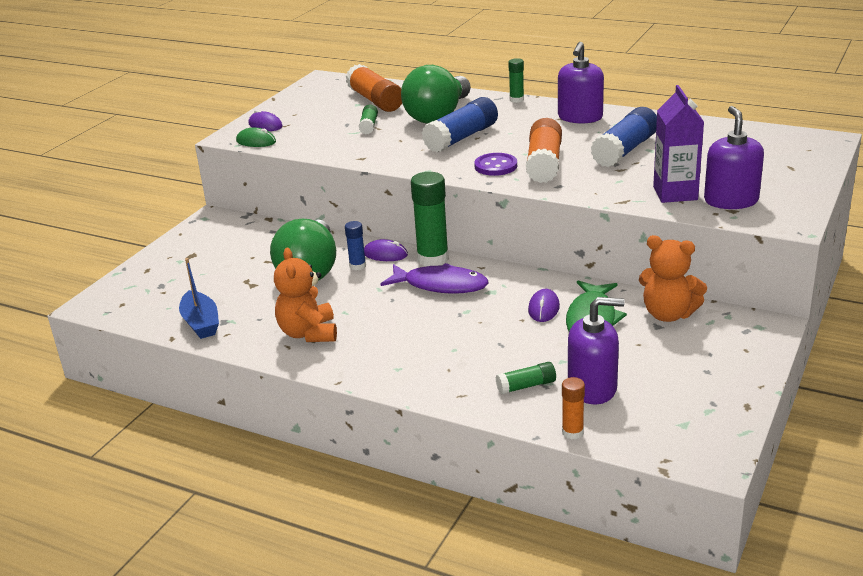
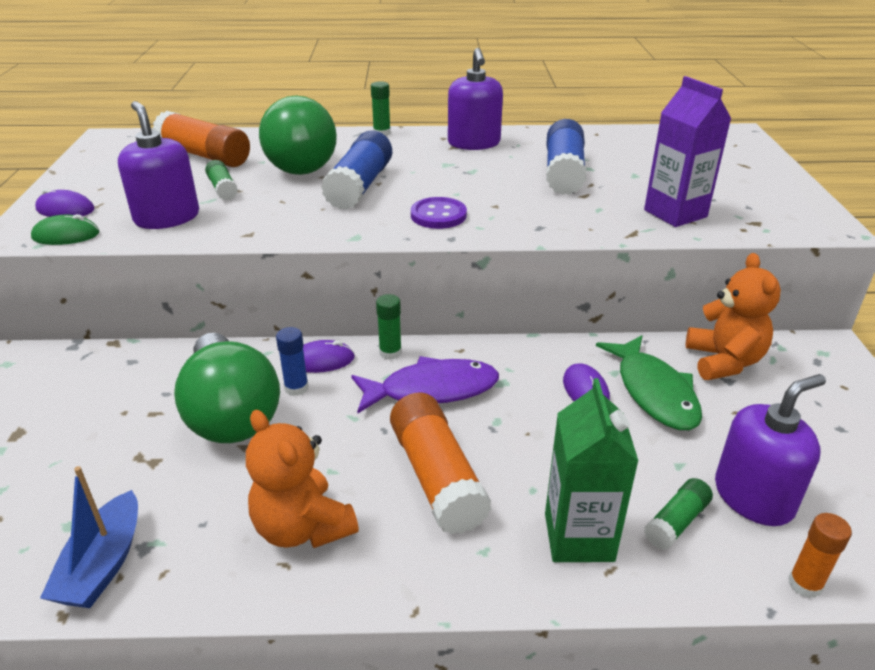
camera: 30 degrees left, 5 degrees up
blue boat [179,258,219,339] -> blue boat turned 60 degrees clockwise [40,466,138,608]
green glue stick [411,172,449,266] -> green glue stick [376,294,402,360], size x0.52
orange glue stick [526,118,562,183] -> orange glue stick moved to [390,393,492,535]
orange teddy bear [639,235,707,322] -> orange teddy bear turned 90 degrees counterclockwise [686,253,781,380]
purple soap dispenser [704,106,764,209] -> purple soap dispenser moved to [118,101,199,229]
none -> green carton [545,378,639,562]

